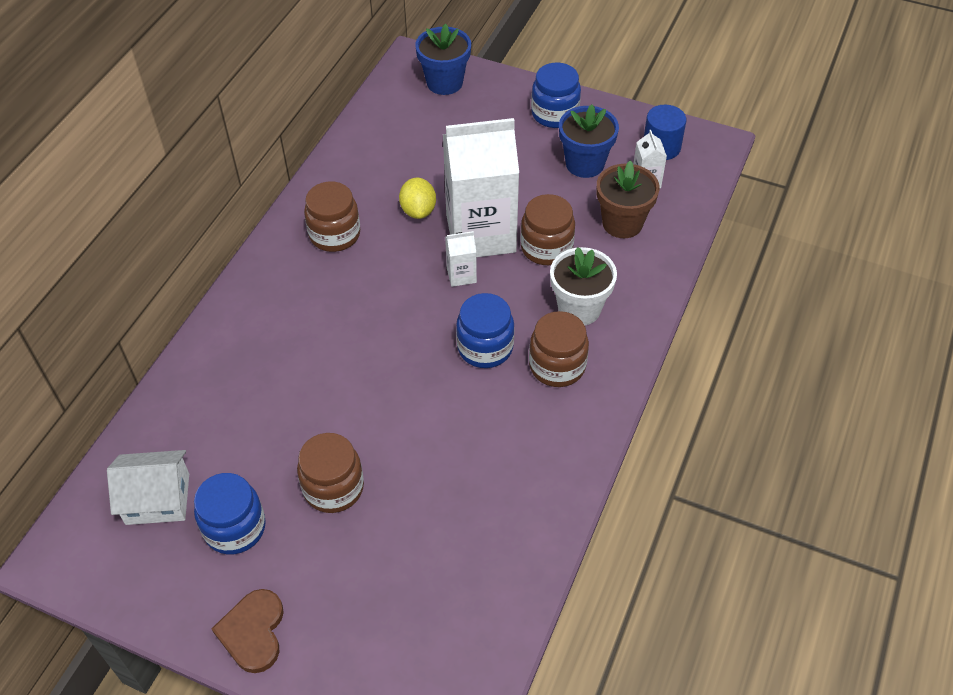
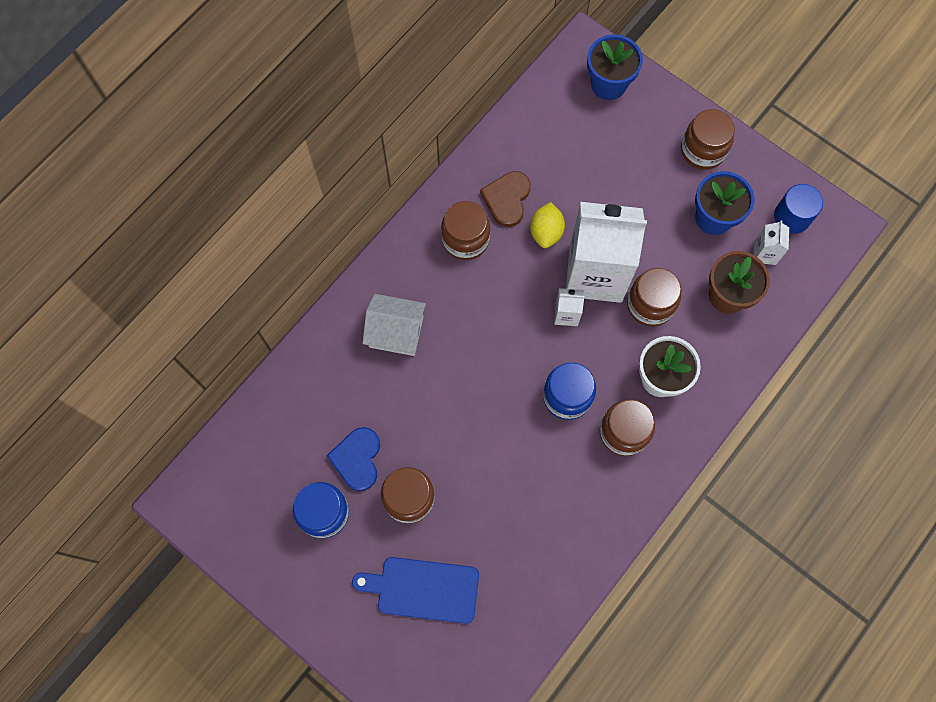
camera: 15 degrees right, 20 degrees up
white house [107,450,189,525] -> white house moved to [363,294,426,356]
brown heart [212,589,284,673] -> brown heart moved to [480,171,531,227]
blue jar [531,63,581,128] -> brown jar [681,109,735,170]
none -> blue heart [327,427,380,491]
none -> blue cutting board [352,557,479,624]

